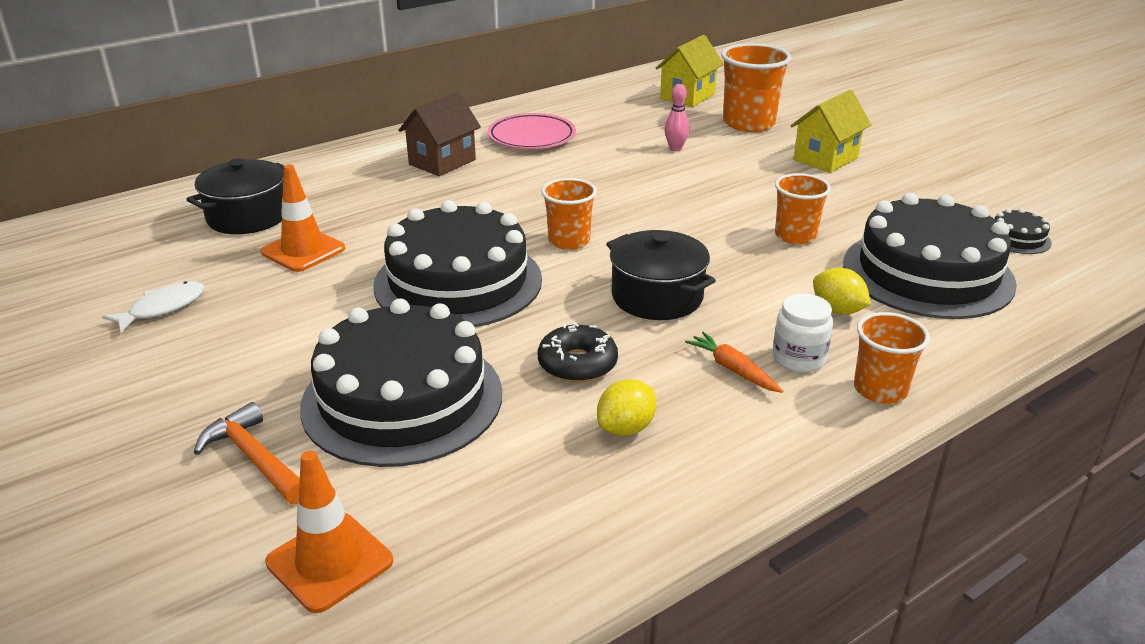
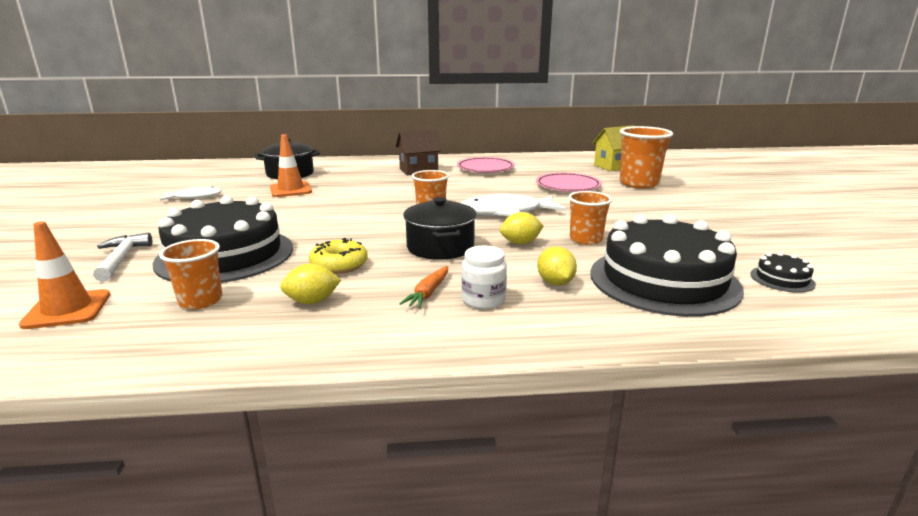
camera: 30 degrees right, 10 degrees down
orange hammer [194,402,300,504] -> white hammer [93,233,152,282]
black cake [373,200,542,327] -> none
black donut [538,322,618,382] -> yellow donut [309,238,368,274]
pink bowling pin [664,84,690,151] -> pink plate [536,173,602,192]
orange carrot [685,332,783,393] -> orange carrot turned 150 degrees counterclockwise [399,266,448,308]
yellow house [791,90,871,173] -> none
orange cup [854,312,930,404] -> orange cup moved to [159,239,222,309]
none -> white fish [461,194,566,216]
none -> yellow lemon [500,212,544,244]

